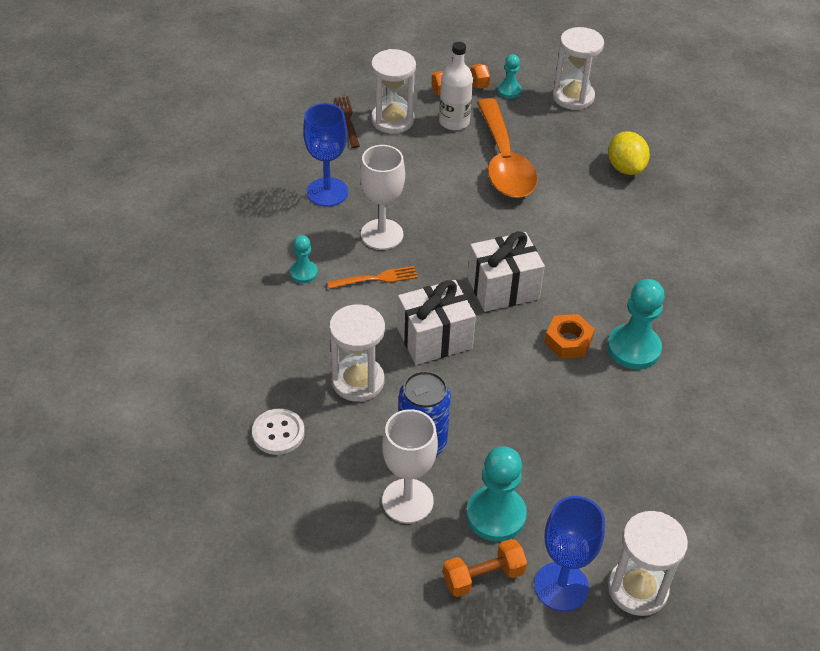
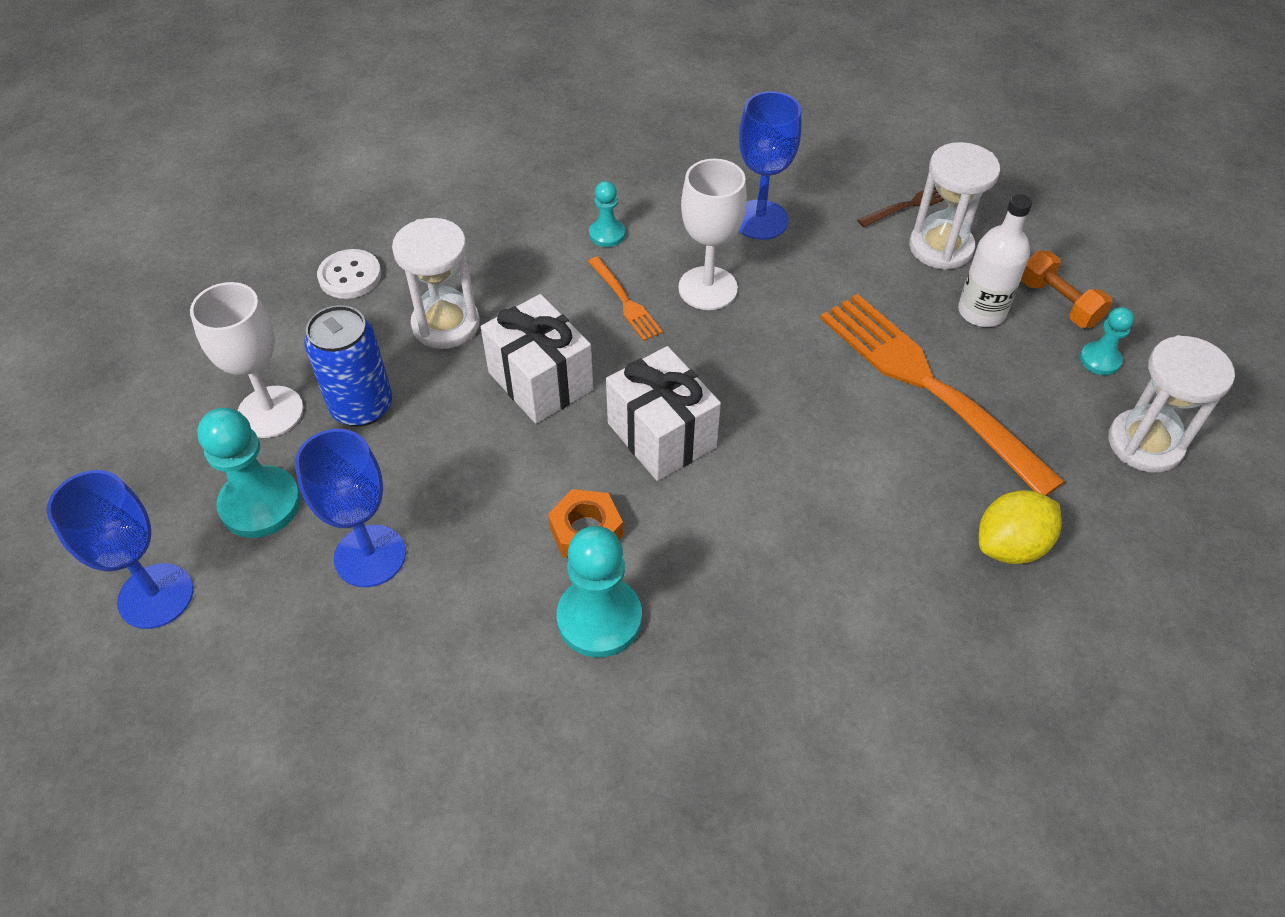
camera: 75 degrees right, 5 degrees up
orange dumbbell [443,539,527,597] -> none
orange spoon [477,98,538,198] -> orange fork [820,294,1065,496]
white hourglass [608,511,688,616] -> none
none -> blue goblet [295,429,406,587]

